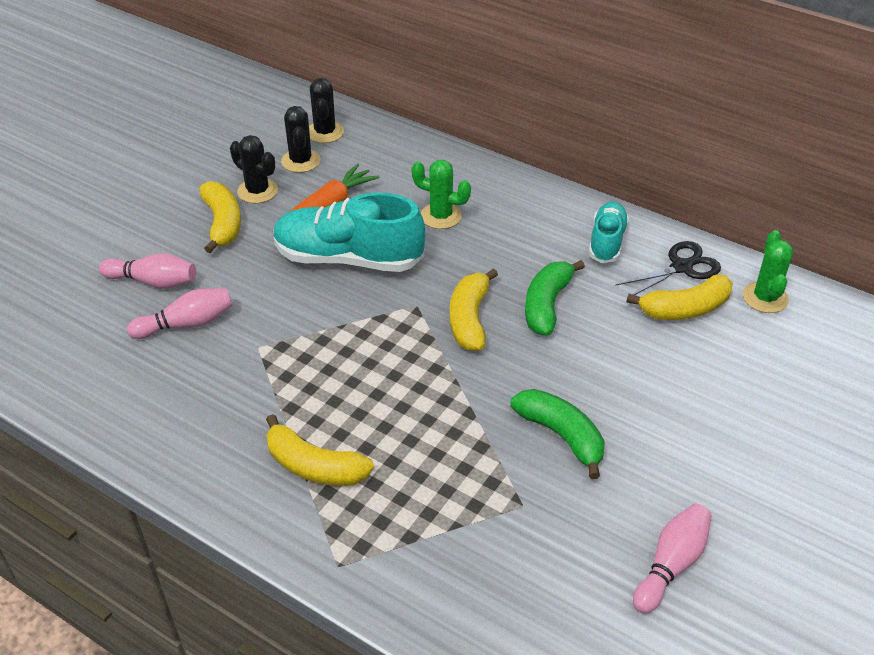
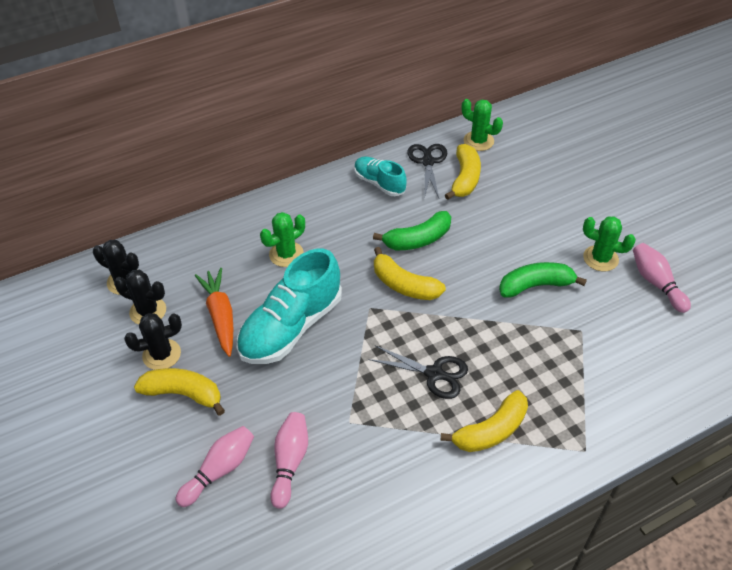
camera: 60 degrees left, 5 degrees up
green banana [525,260,585,336] -> green banana turned 75 degrees counterclockwise [373,211,451,250]
none -> black scissors [369,345,468,399]
none -> green cactus [583,216,636,271]

